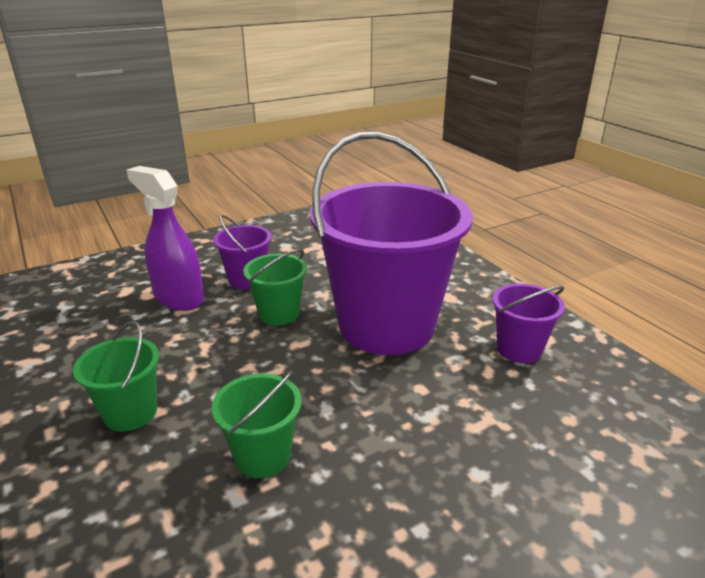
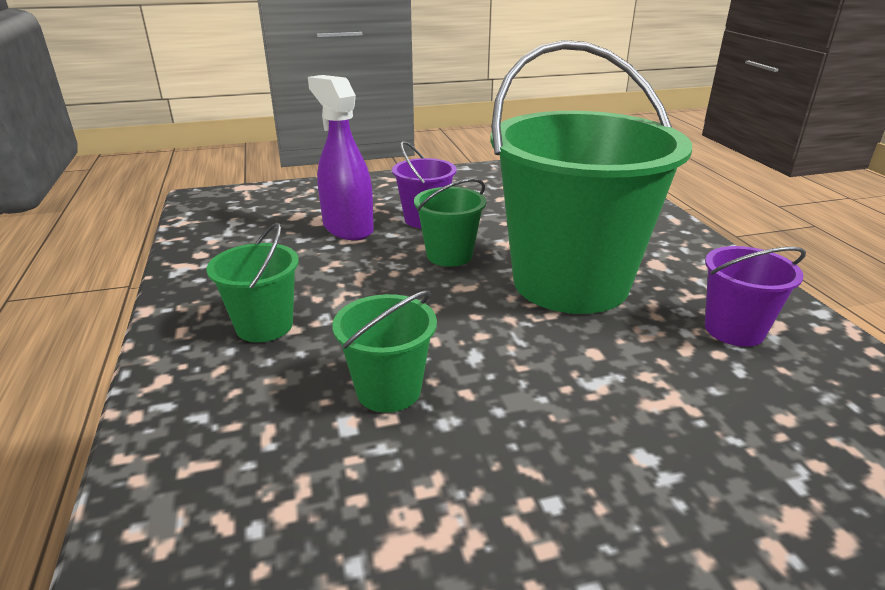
camera: 15 degrees right, 0 degrees up
purple bucket [310,131,473,355] -> green bucket [490,40,692,314]

